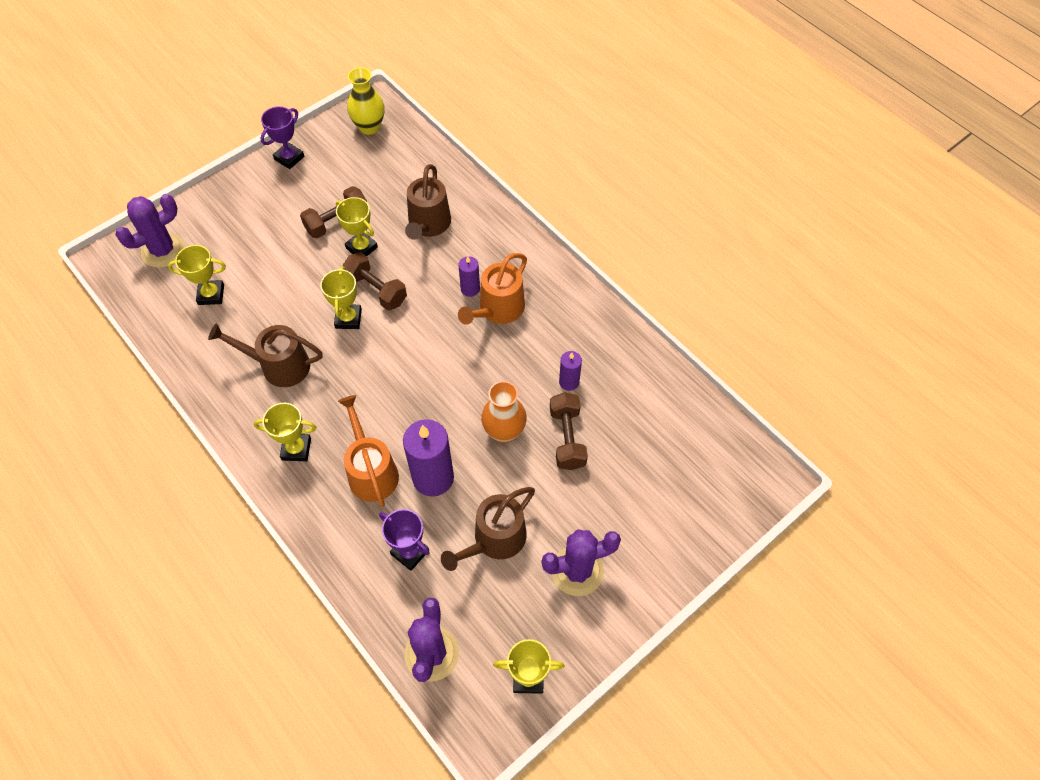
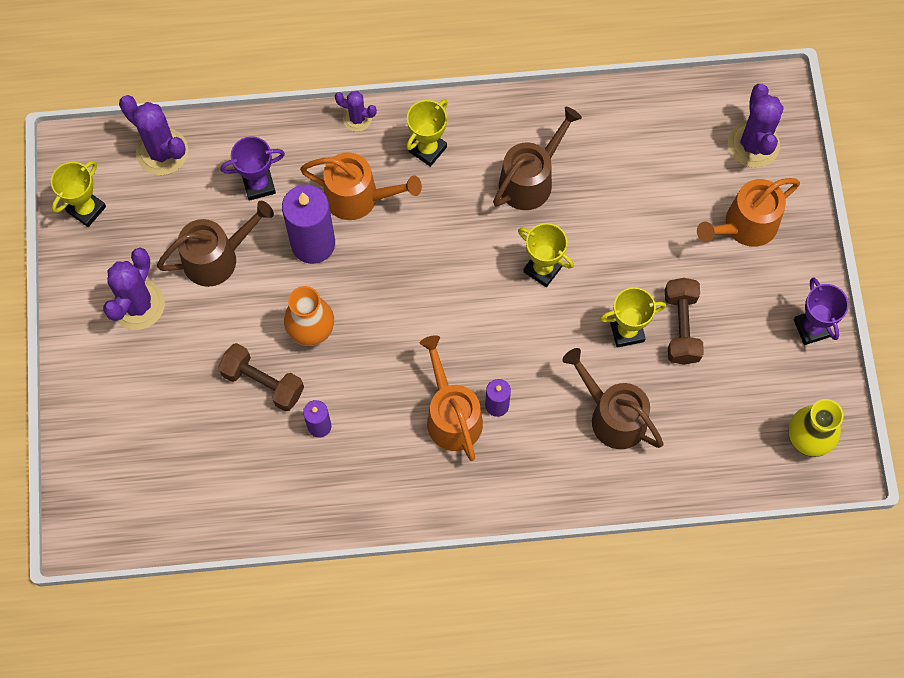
camera: 125 degrees right, 10 degrees up
yellow trophy [168,245,226,305] -> none
brown dumbbell [342,252,407,310] -> none
brown watering can [441,487,535,571] -> brown watering can turned 75 degrees clockwise [157,201,274,287]
none -> purple cactus [335,91,377,132]
none -> orange watering can [697,178,800,247]

